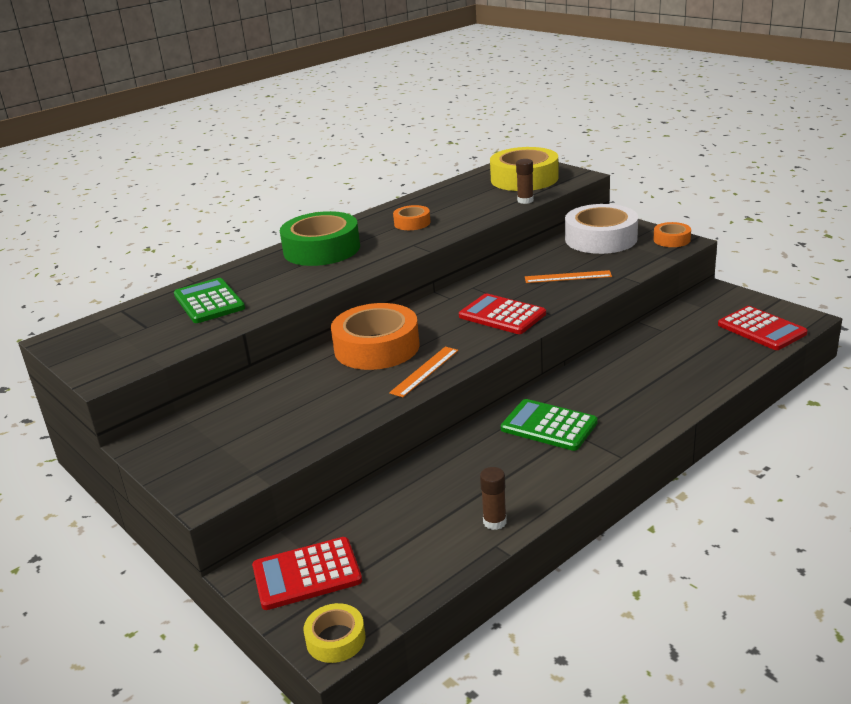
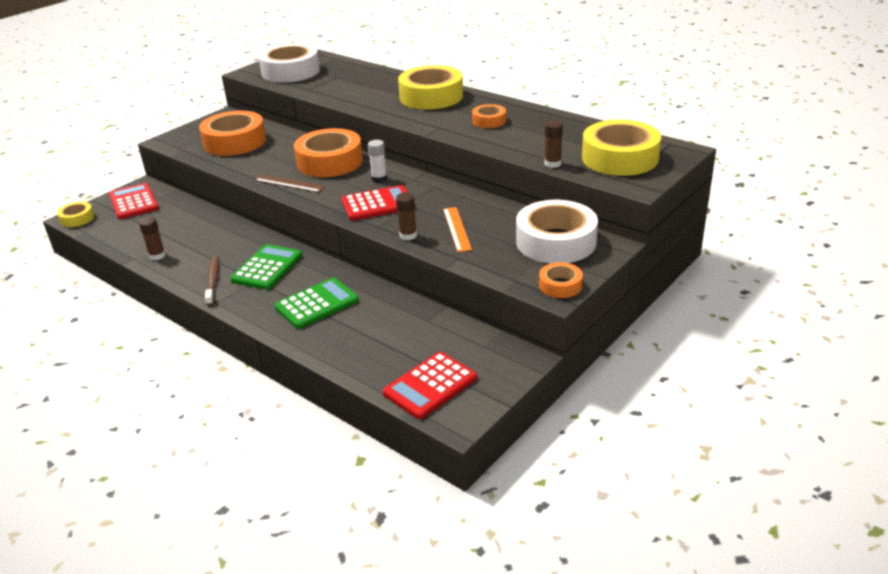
camera: 80 degrees right, 5 degrees up
green calculator [174,278,245,323] -> green calculator moved to [274,278,359,329]
green tape [280,211,360,266] -> yellow tape [398,65,463,110]
orange ruler [389,347,459,397] -> brown ruler [255,175,326,192]
red calculator [459,293,546,334] -> red calculator turned 45 degrees clockwise [341,185,408,221]
none -> orange tape [199,111,266,156]
none -> brown toothbrush [205,256,219,306]
none -> white tape [258,43,320,83]
none -> white glue stick [368,140,387,183]
none -> brown glue stick [396,192,417,240]

